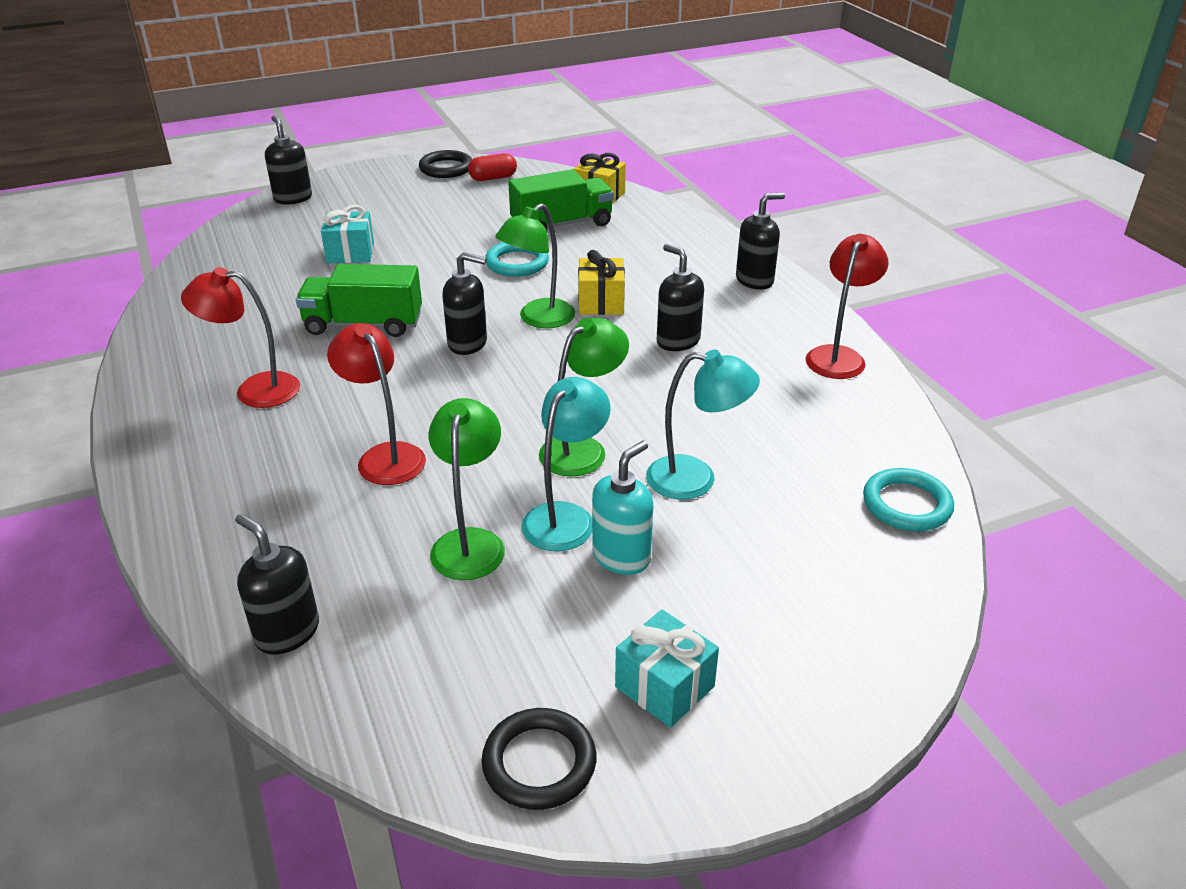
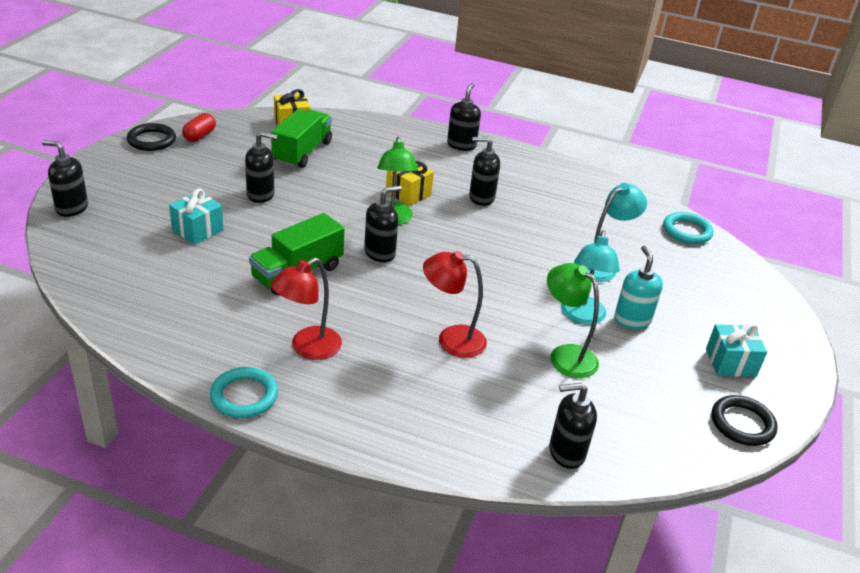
camera: 50 degrees left, 0 degrees up
turquoise ring [485,242,549,277] -> turquoise ring moved to [210,367,278,418]
turquoise lamp [521,377,611,551] -> turquoise lamp turned 150 degrees counterclockwise [561,230,620,325]
green lamp [539,318,629,477] -> none
red lamp [805,234,888,379] -> none
none -> black soap dispenser [245,131,277,203]

